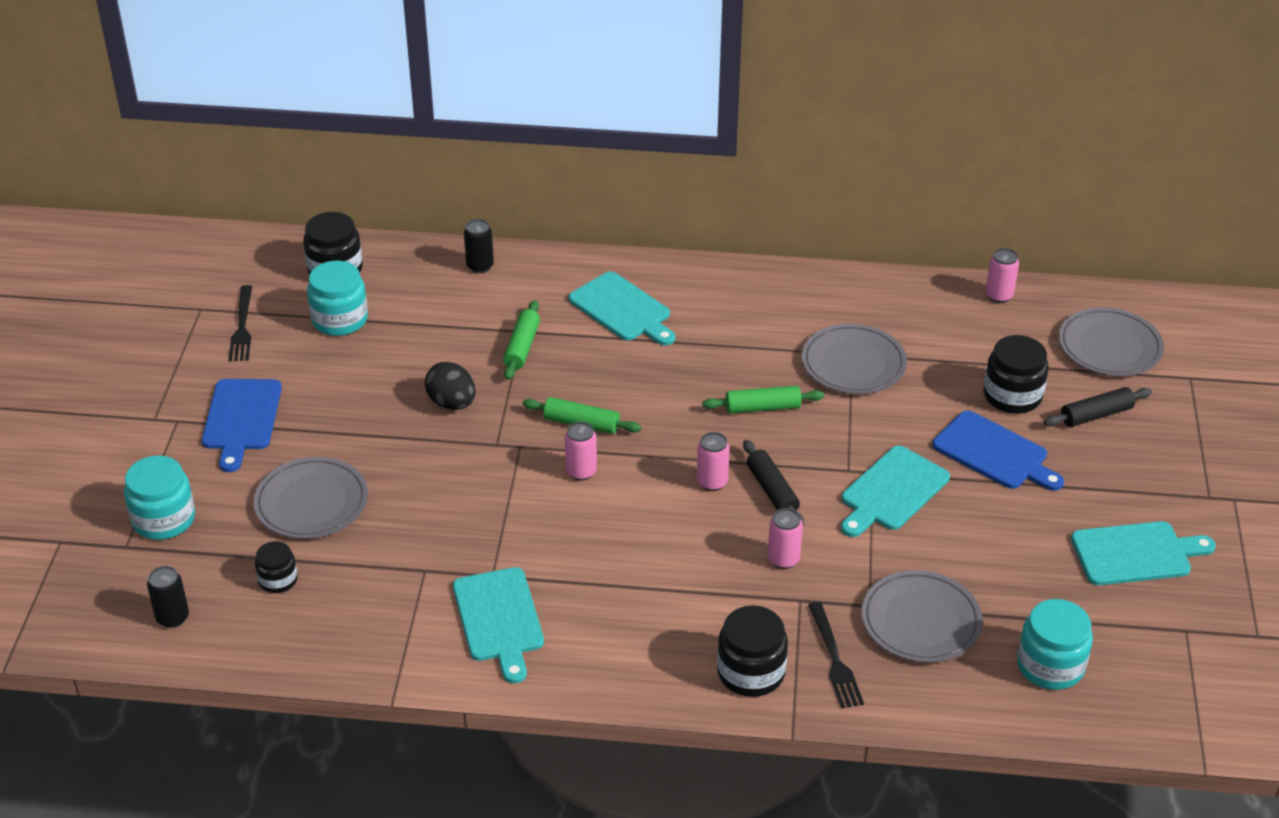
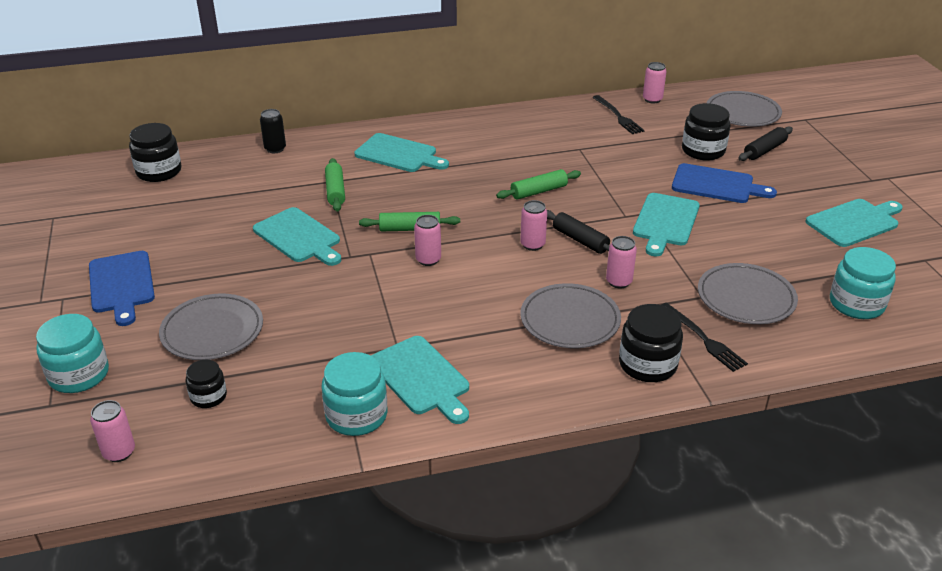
camera: 20 degrees left, 5 degrees down
black can [147,566,189,628] -> pink can [90,400,135,462]
black fork [229,285,252,361] -> black fork moved to [592,95,645,134]
turquoise jar [307,261,368,336] -> turquoise jar moved to [322,352,387,436]
black egg [425,362,476,410] -> turquoise cutting board [253,207,341,266]
grey plate [802,324,907,394] -> grey plate moved to [520,283,621,348]

